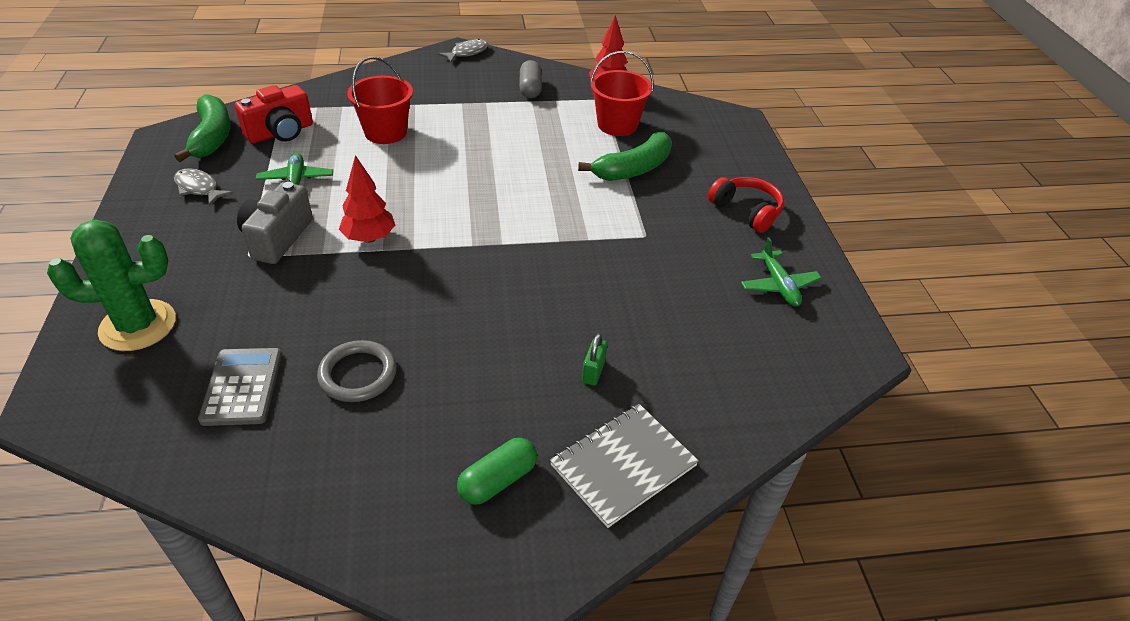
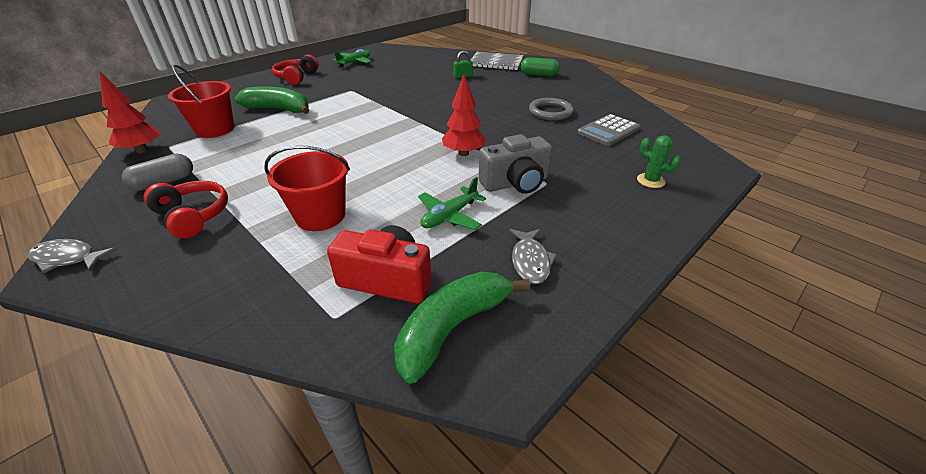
camera: 125 degrees left, 5 degrees down
green cactus [47,219,176,351] -> green cactus [637,135,681,188], size x0.49
none -> red headphones [144,181,228,238]

